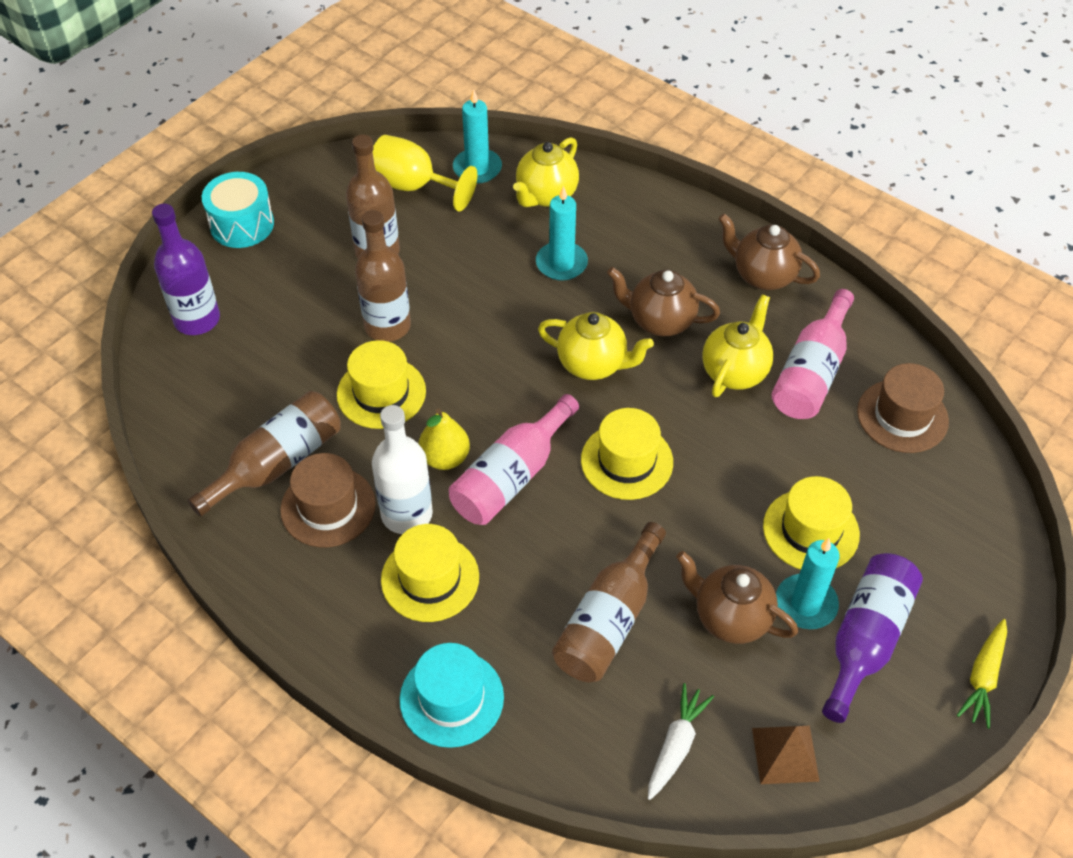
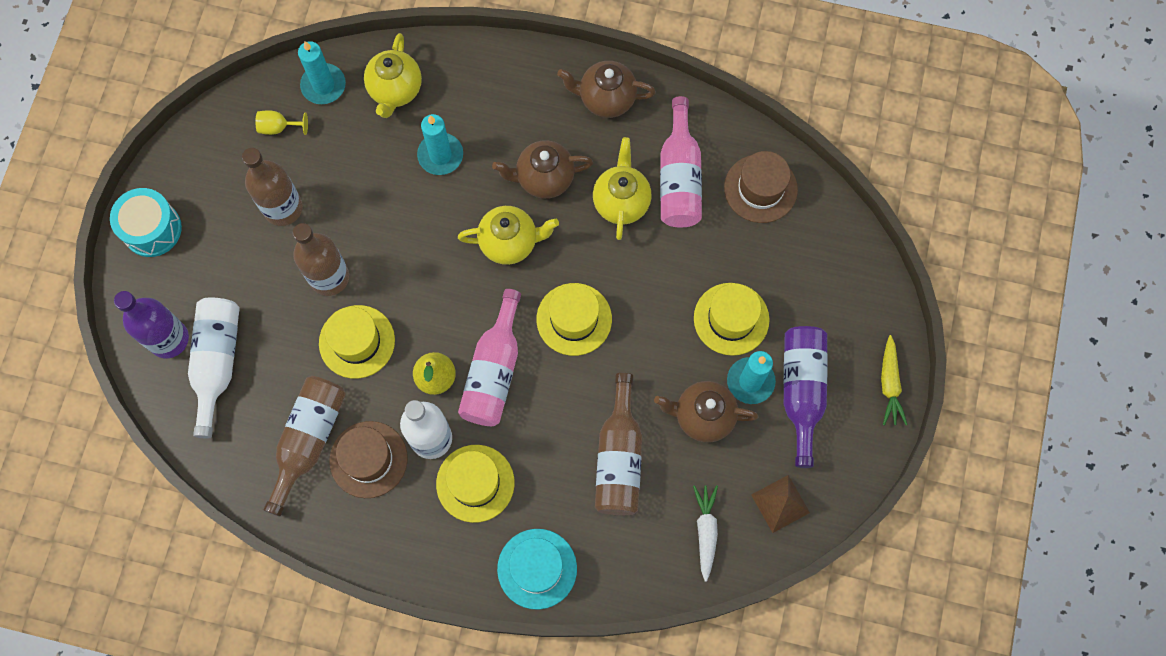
camera: 25 degrees left, 20 degrees up
yellow goblet [372,135,477,212] -> yellow goblet [256,110,308,135], size x0.53
none -> white bottle [188,298,240,439]

